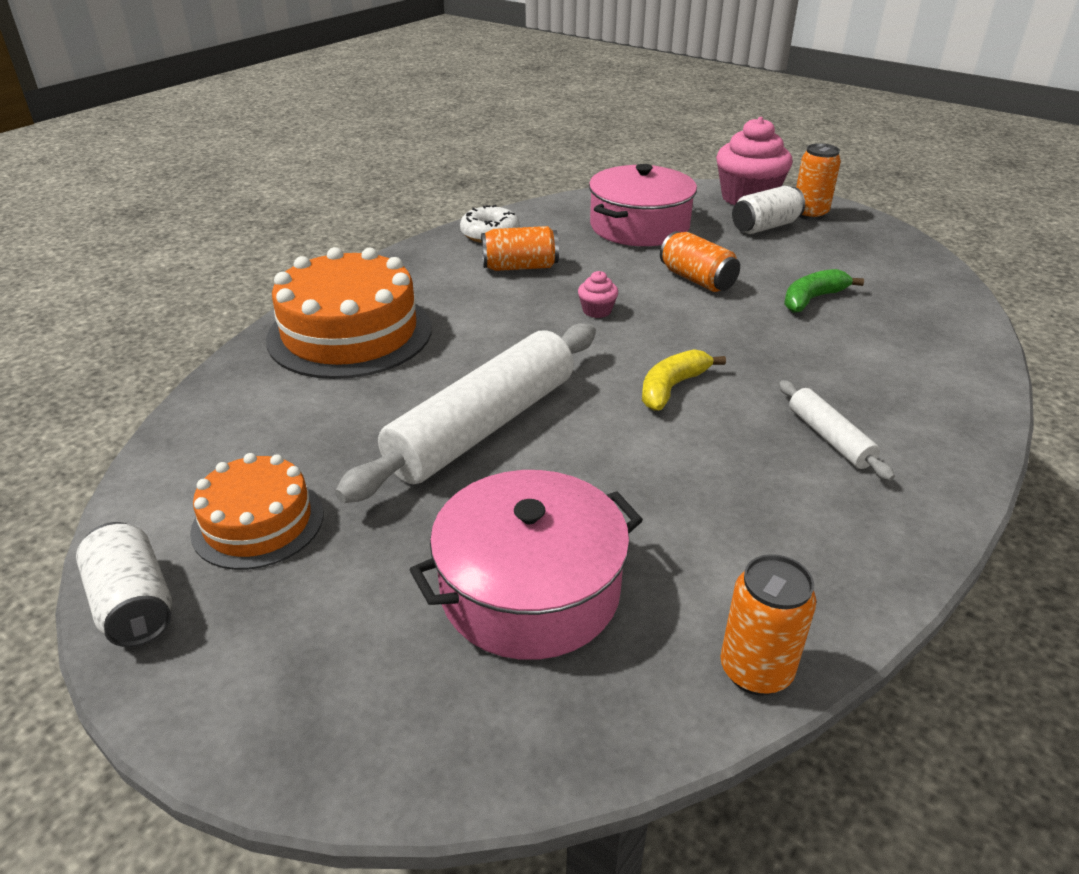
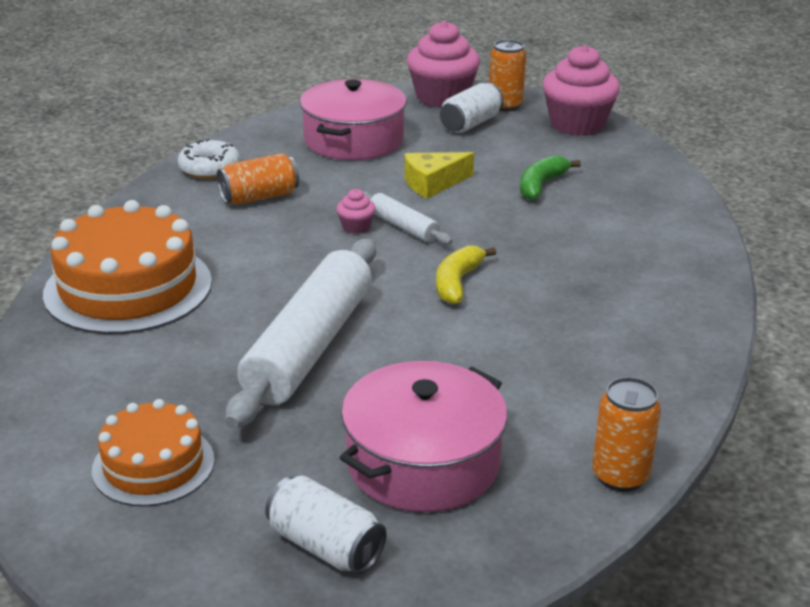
camera: 20 degrees left, 5 degrees down
white can [76,522,172,647] -> white can moved to [265,475,386,574]
orange can [660,231,740,292] -> yellow cheese [404,152,474,199]
white rolling pin [779,380,895,481] -> white rolling pin moved to [363,191,452,245]
none -> pink cupcake [543,45,620,136]

